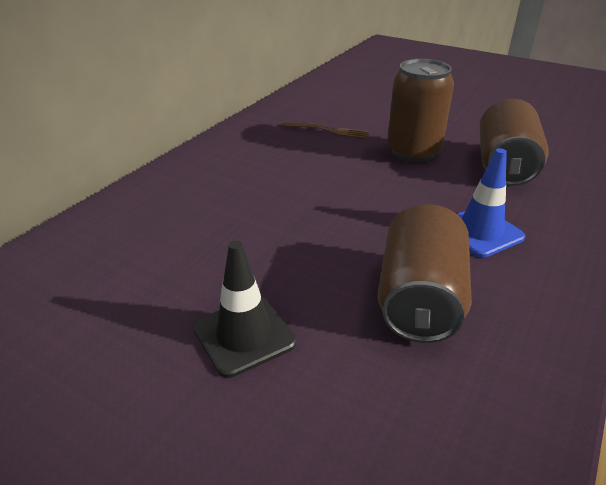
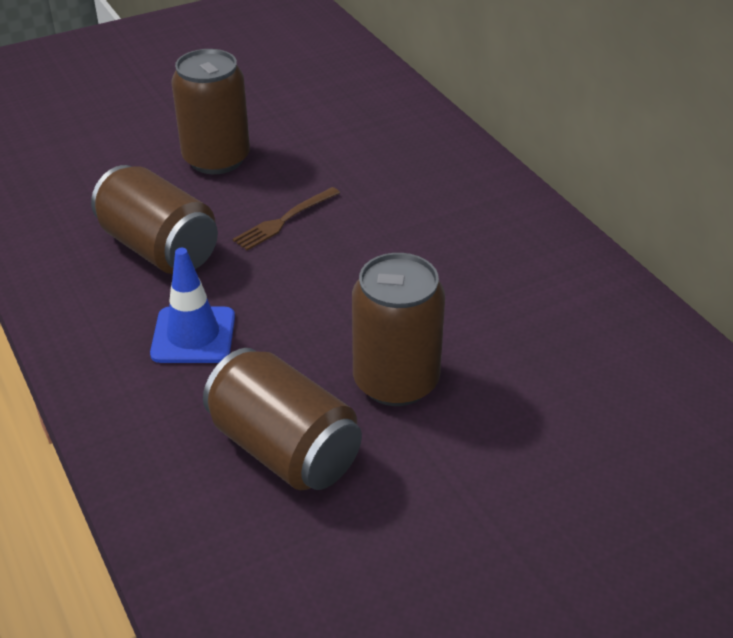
camera: 120 degrees right, 5 degrees up
black traffic cone [193,241,296,378] -> brown can [171,49,250,174]
brown fork [281,122,369,139] -> brown fork moved to [233,187,340,250]

